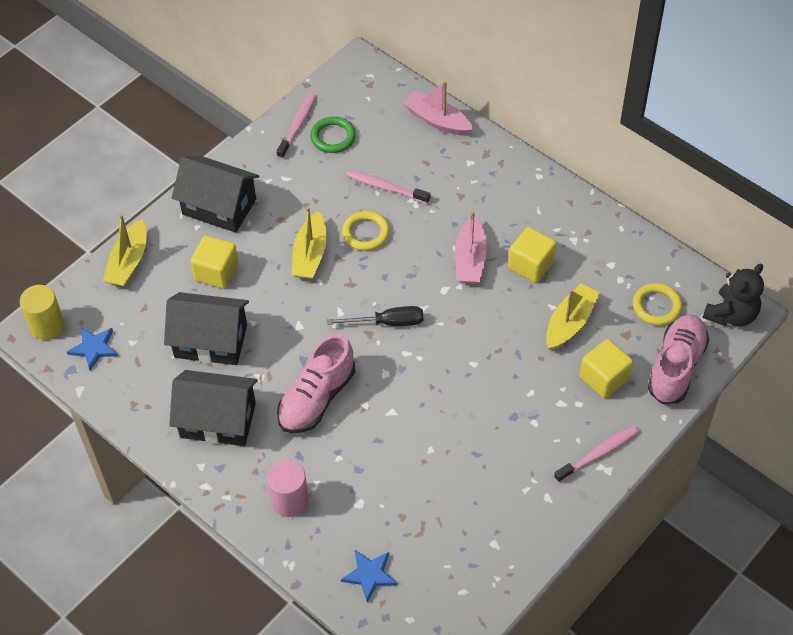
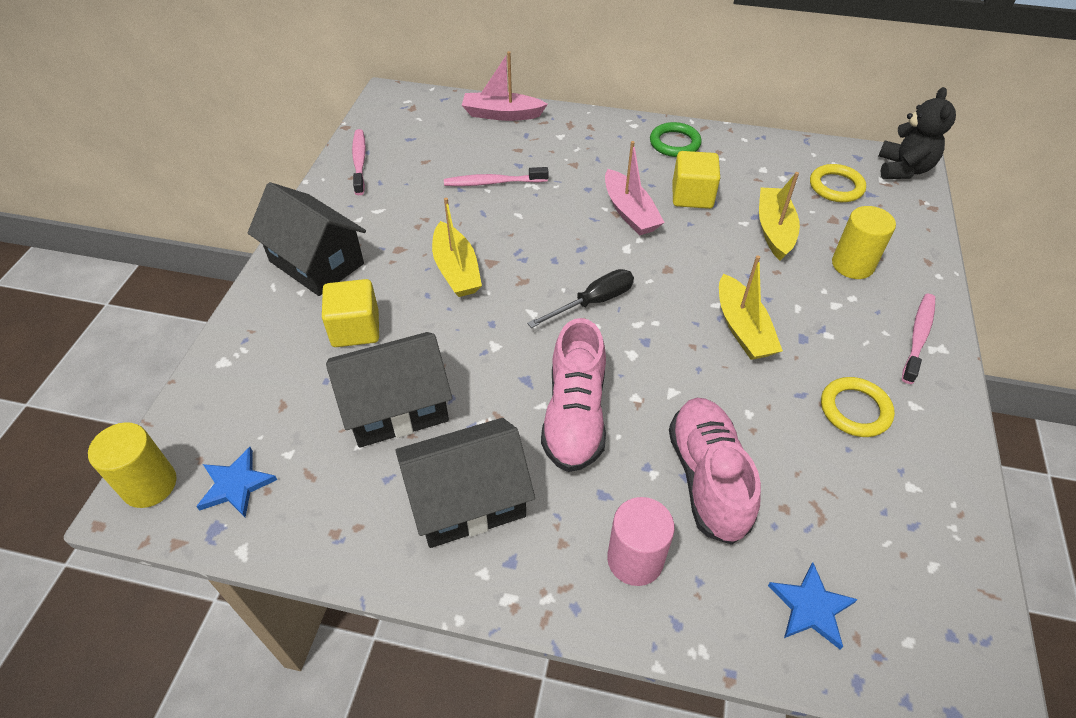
camera: 30 degrees left, 5 degrees down
yellow boat [103,214,147,287] -> yellow boat moved to [719,255,783,360]
black house [172,155,259,233] -> black house turned 45 degrees clockwise [248,182,366,296]
green ring [310,116,356,153] -> green ring moved to [650,122,702,157]
yellow ring [342,211,390,251] -> yellow ring moved to [821,377,895,437]
yellow cube [580,339,633,399] -> yellow cylinder [832,206,896,279]
pink shoe [648,315,709,404] -> pink shoe moved to [669,398,761,545]

